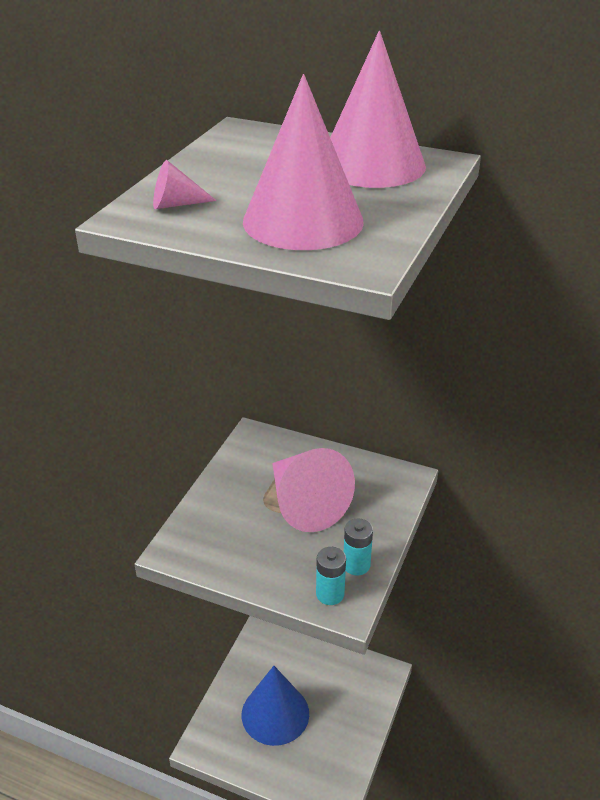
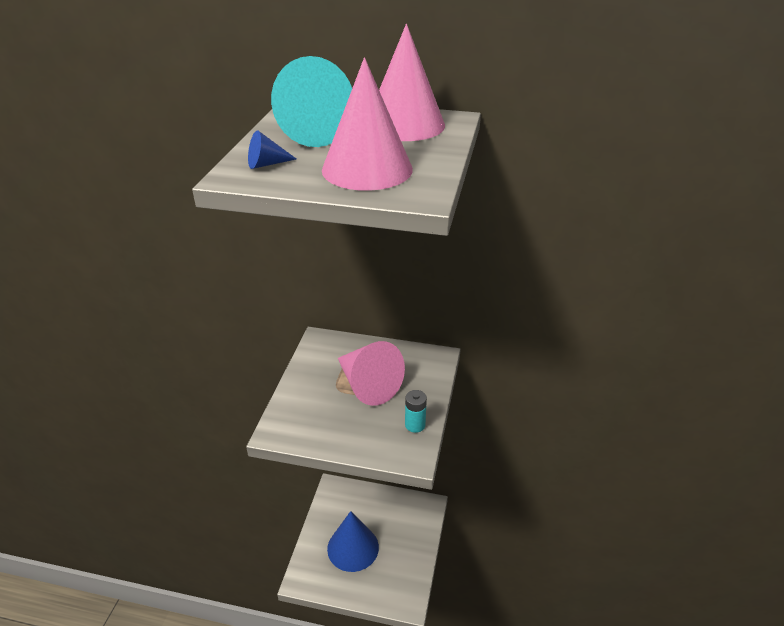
camera: 10 degrees left, 0 degrees up
pink cone [153,160,217,209] -> blue cone [248,130,296,169]
turquoise battery [316,547,346,605] -> none
none -> turquoise cone [271,56,352,147]

